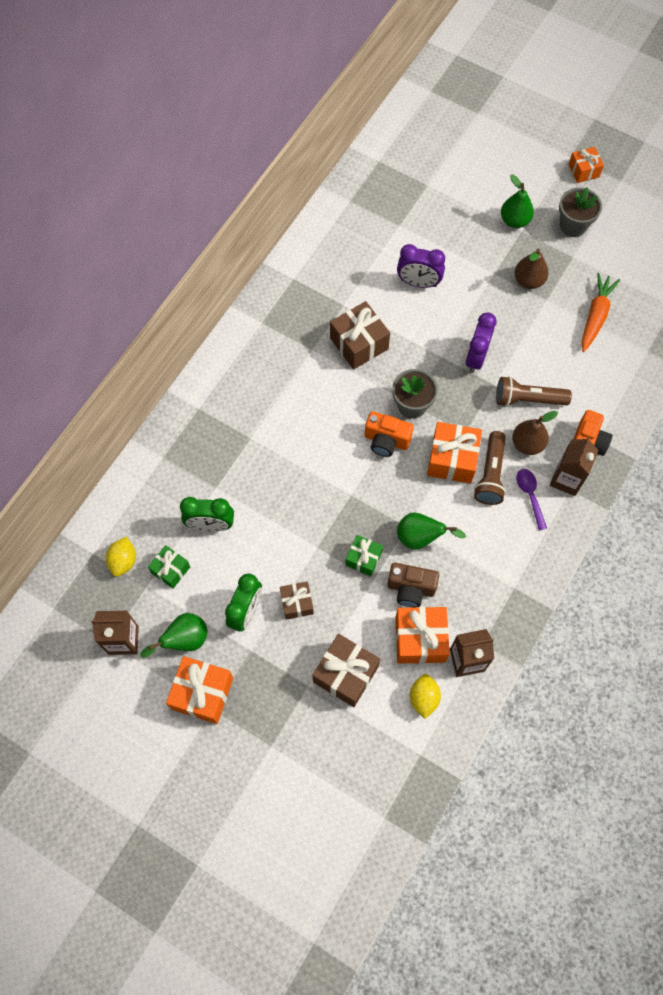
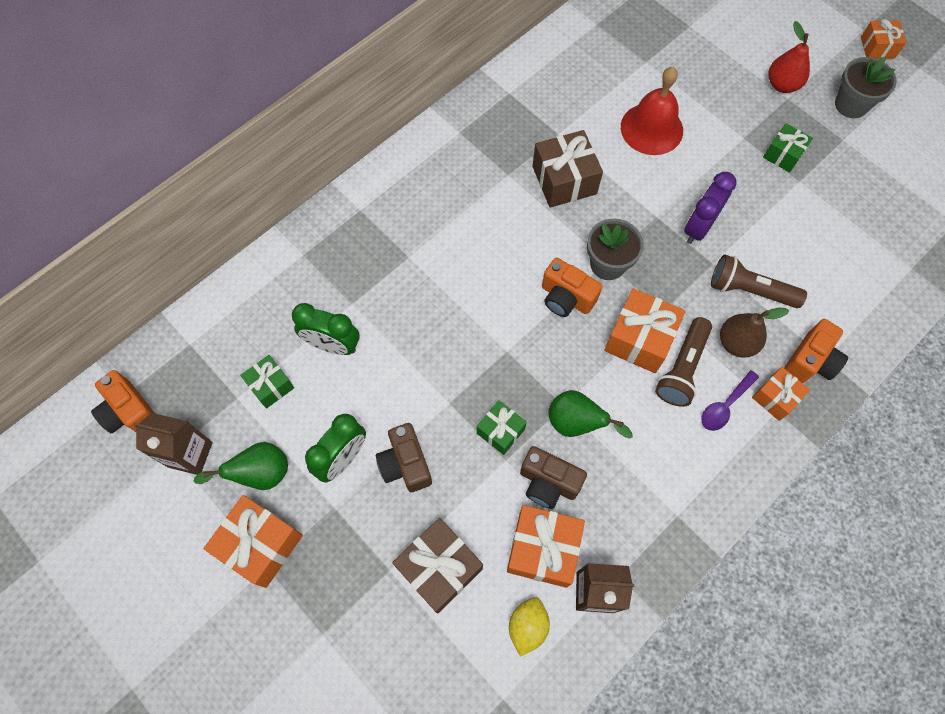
camera: 15 degrees right, 0 degrees up
yellow lemon [106,536,136,577] -> none
brown gift [280,581,314,620] -> brown camera [376,423,432,492]
purple clock [397,244,445,288] -> red bell [621,67,683,155]
green pear [501,175,534,228] -> red pear [768,21,810,93]
brown pear [515,249,549,289] -> green gift [763,123,813,172]
purple spoon [517,469,547,530] -> purple spoon turned 135 degrees counterclockwise [701,370,759,431]
brown carton [550,437,599,496] -> orange gift [752,367,810,421]
orange carrot [582,273,620,352] -> none
none -> orange camera [91,370,154,433]

